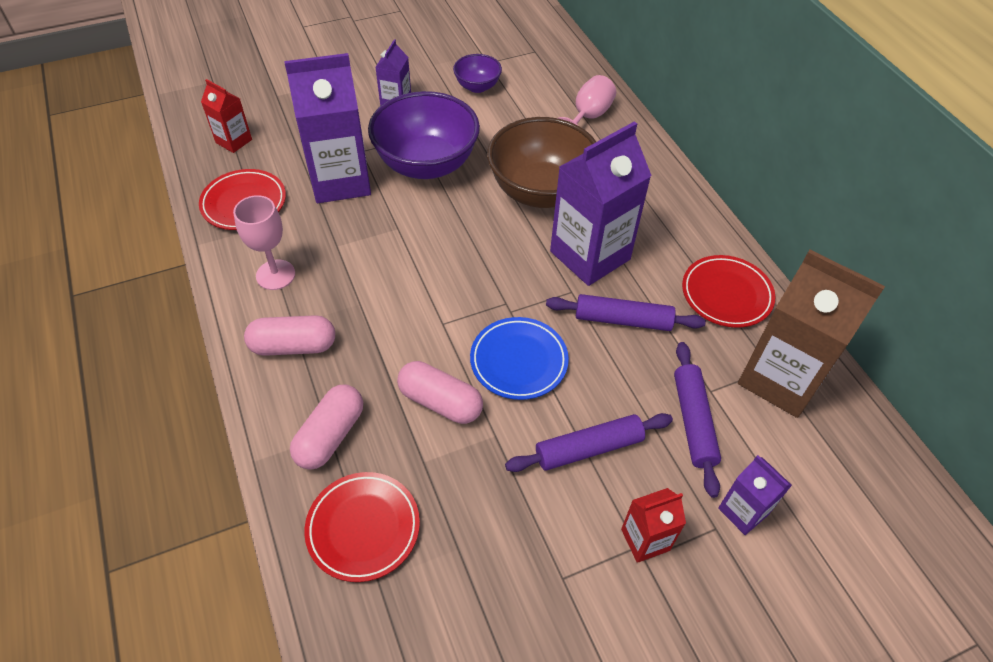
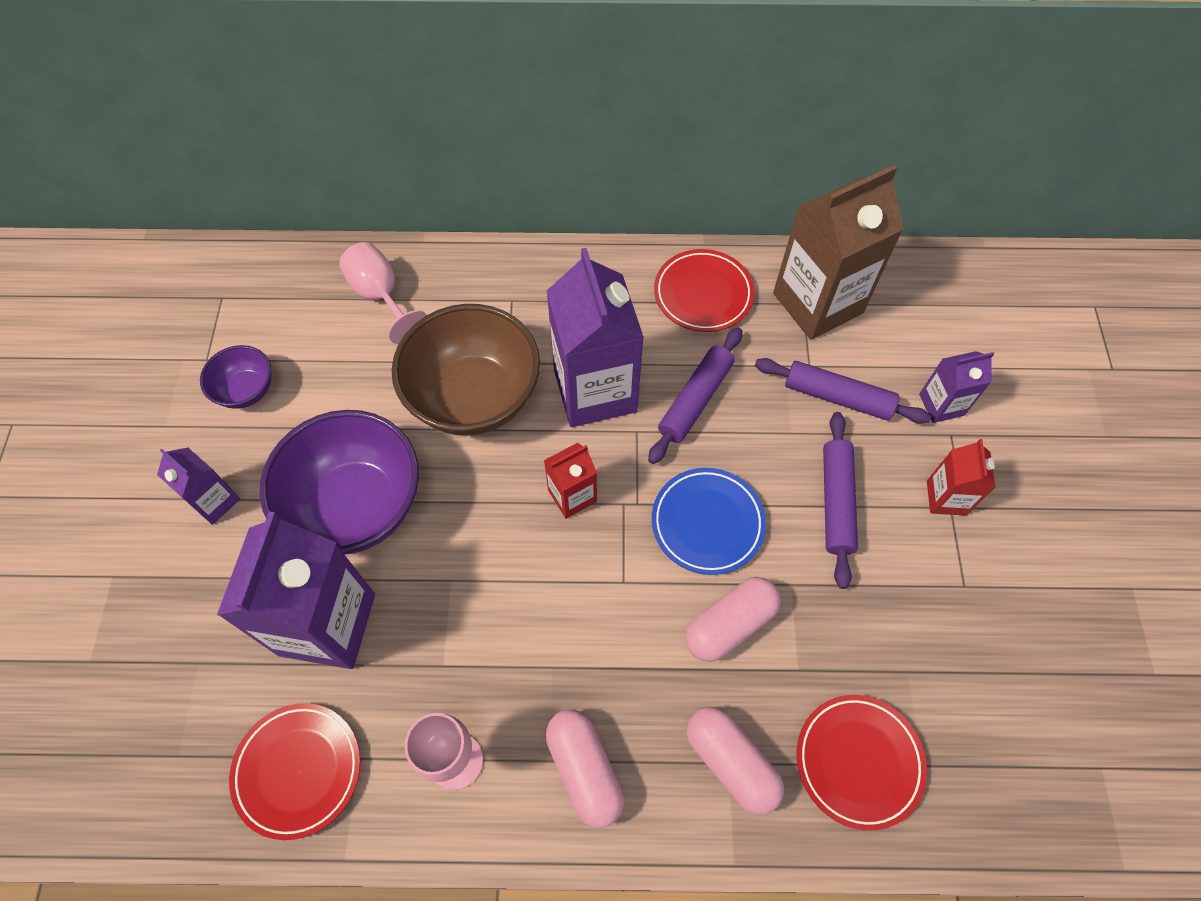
camera: 65 degrees left, 10 degrees up
red carton [201,79,252,153] -> red carton moved to [544,443,597,519]
pink capsule [244,315,335,356] -> pink capsule turned 45 degrees counterclockwise [546,709,624,828]

